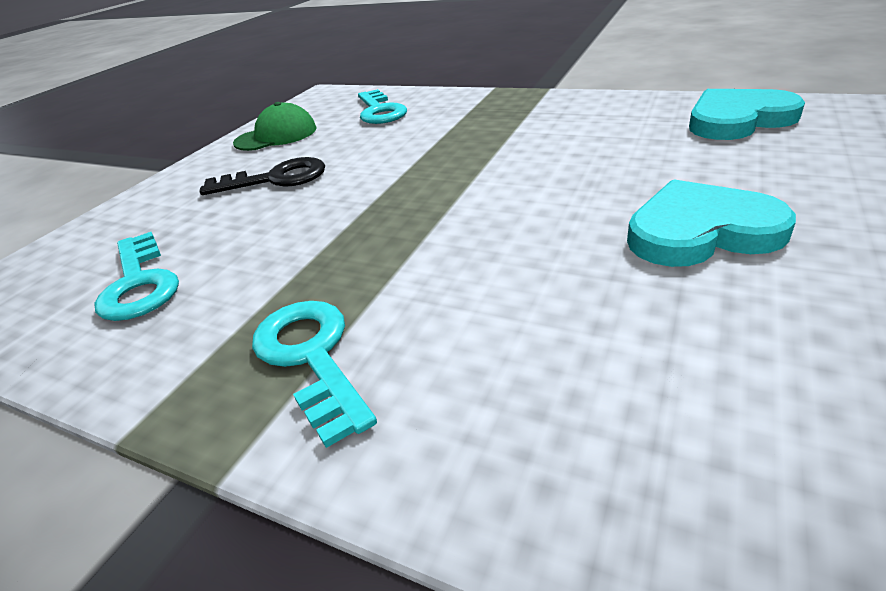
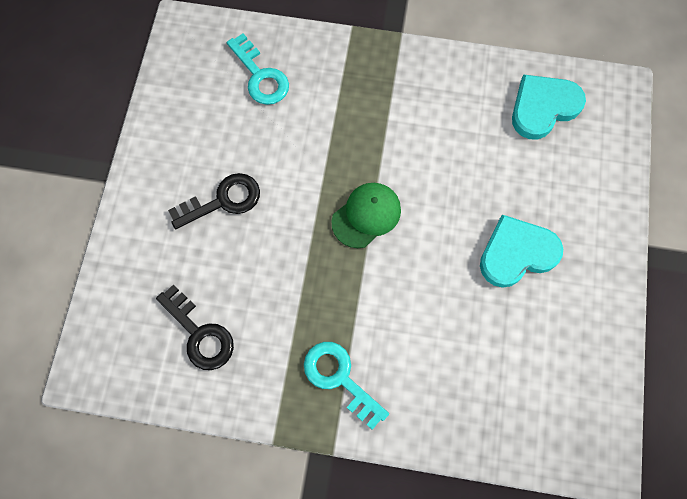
camera: 20 degrees left, 35 degrees up
turquoise key [95,232,179,321] -> black key [156,285,234,370]
green cap [233,102,317,151] -> green cap moved to [332,183,401,248]

